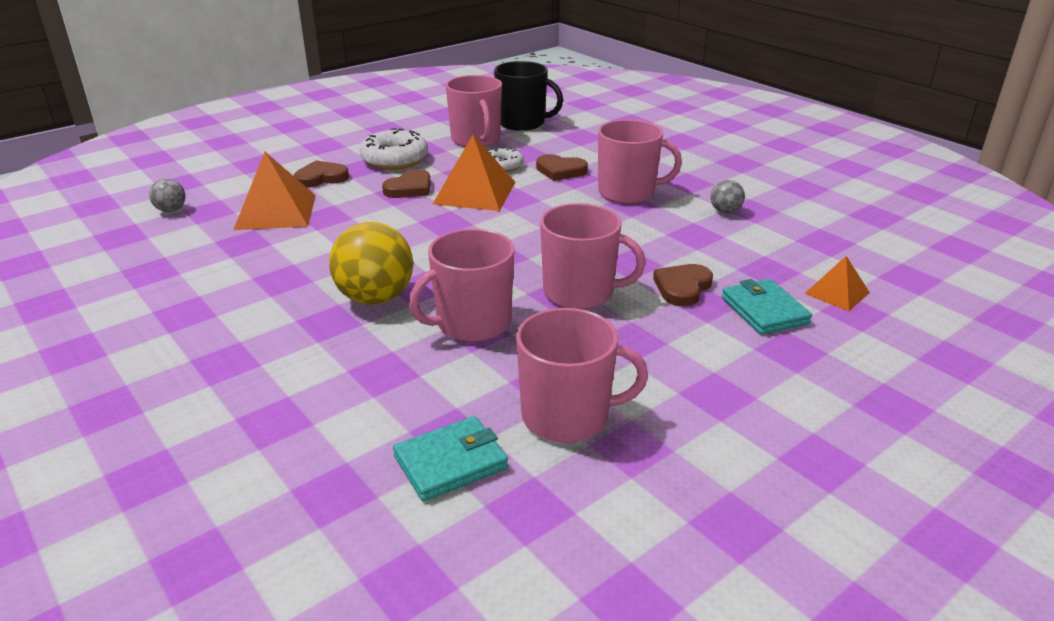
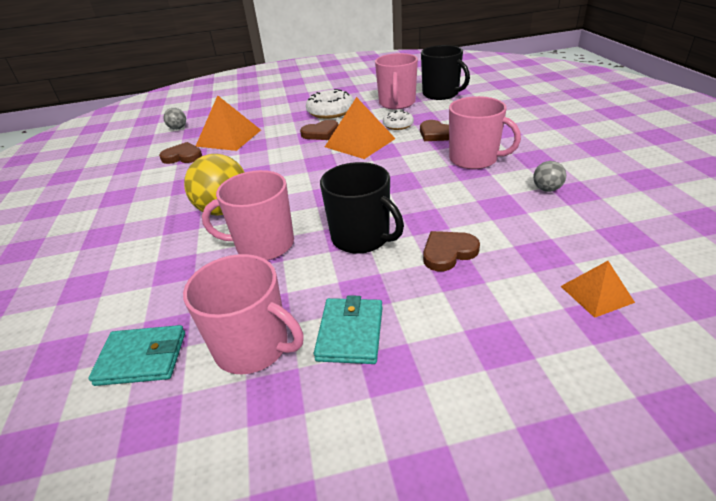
camera: 30 degrees right, 5 degrees up
brown heart [294,161,349,188] -> brown heart moved to [159,142,202,164]
pink mug [540,203,646,309] -> black mug [320,162,404,254]
turquoise wallet [722,279,812,335] -> turquoise wallet moved to [314,295,383,364]

